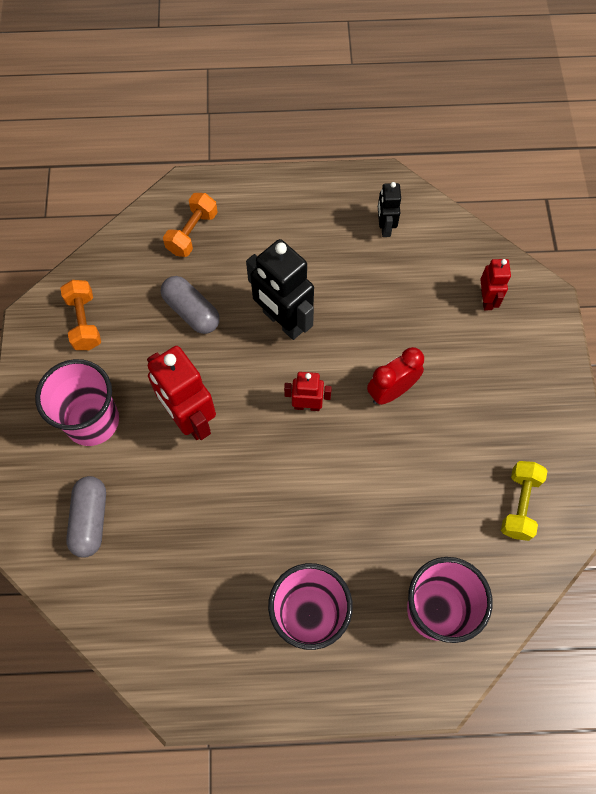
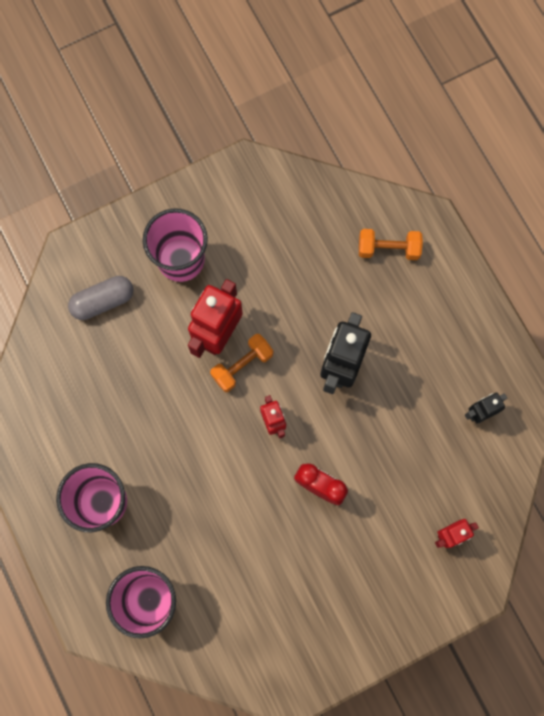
camera: 65 degrees right, 10 degrees up
orange dumbbell [60,280,101,350] -> orange dumbbell moved to [210,334,273,392]
grey capsule [161,276,220,334] -> none
yellow dumbbell [501,461,547,541] -> none

